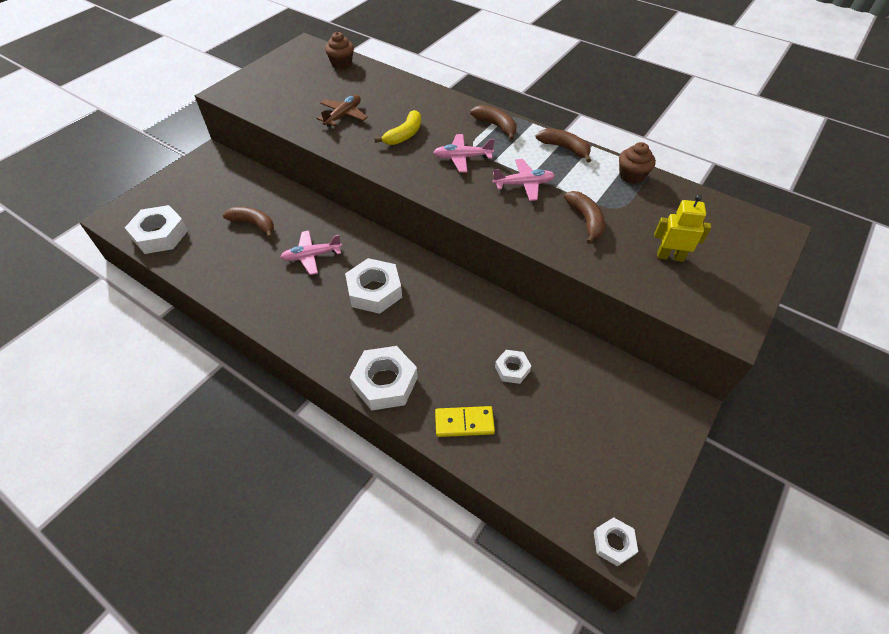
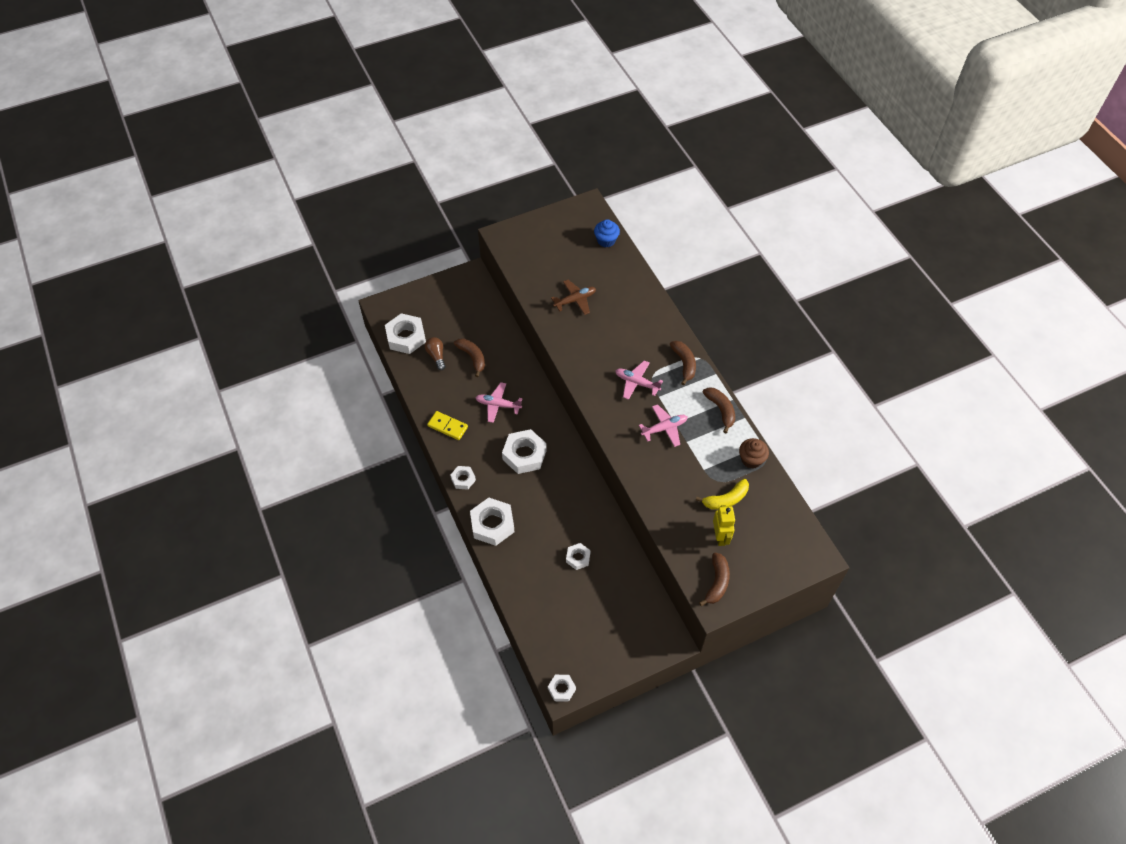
camera: 30 degrees right, 5 degrees up
brown cupcake [325,32,354,69] -> blue cupcake [594,219,620,247]
yellow banana [374,110,421,145] -> yellow banana moved to [696,479,749,510]
yellow domino [435,406,495,437] -> yellow domino moved to [427,411,468,440]
pink plane [493,159,555,201] -> pink plane turned 45 degrees counterclockwise [639,404,688,447]
brown banana [564,191,605,244] -> brown banana moved to [699,552,730,606]
yellow robot [654,195,711,262] -> yellow robot turned 45 degrees clockwise [713,505,735,546]
none -> brown light bulb [425,337,445,370]
none -> white nut [450,466,476,490]

